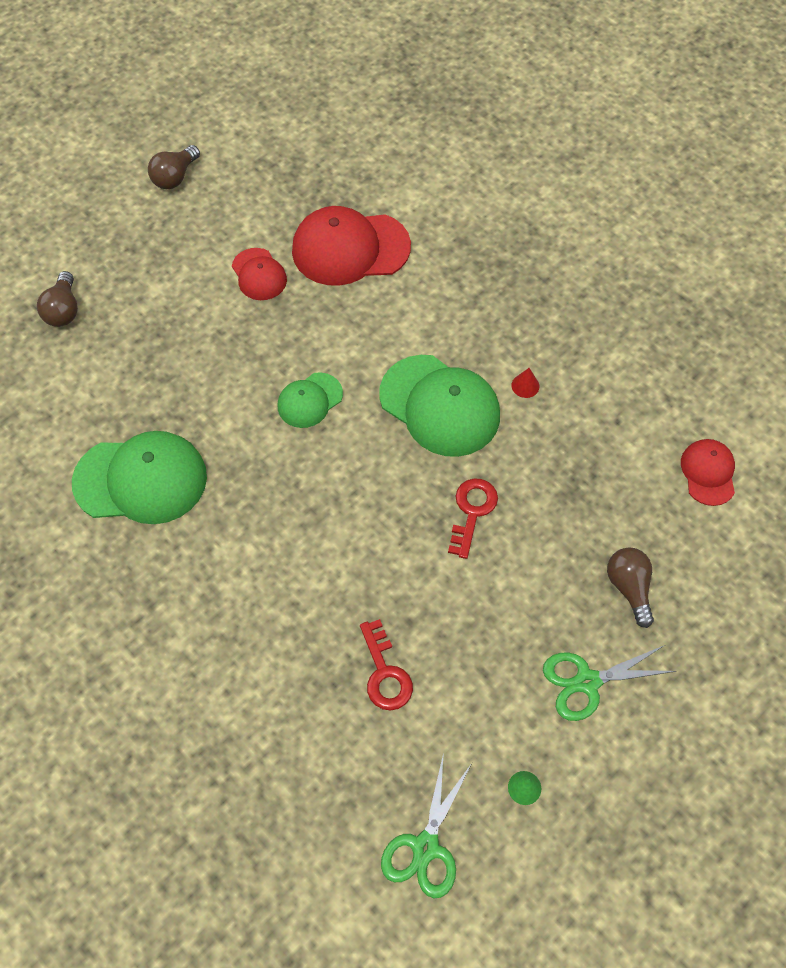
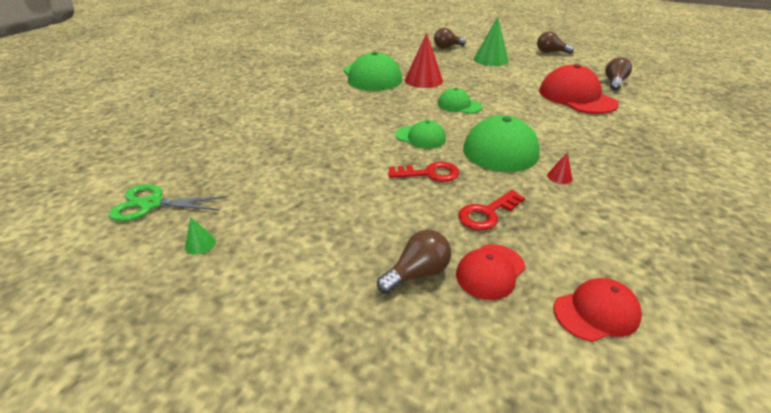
camera: 70 degrees right, 25 degrees down
red cap [232,248,287,300] -> red cap moved to [456,244,526,300]
red key [360,619,413,710] -> red key moved to [458,190,525,230]
green scissors [543,645,677,721] -> none
none -> green cap [395,120,446,149]
none -> red cone [405,33,443,88]
none -> green cone [474,16,509,66]
none -> brown light bulb [605,57,632,90]

